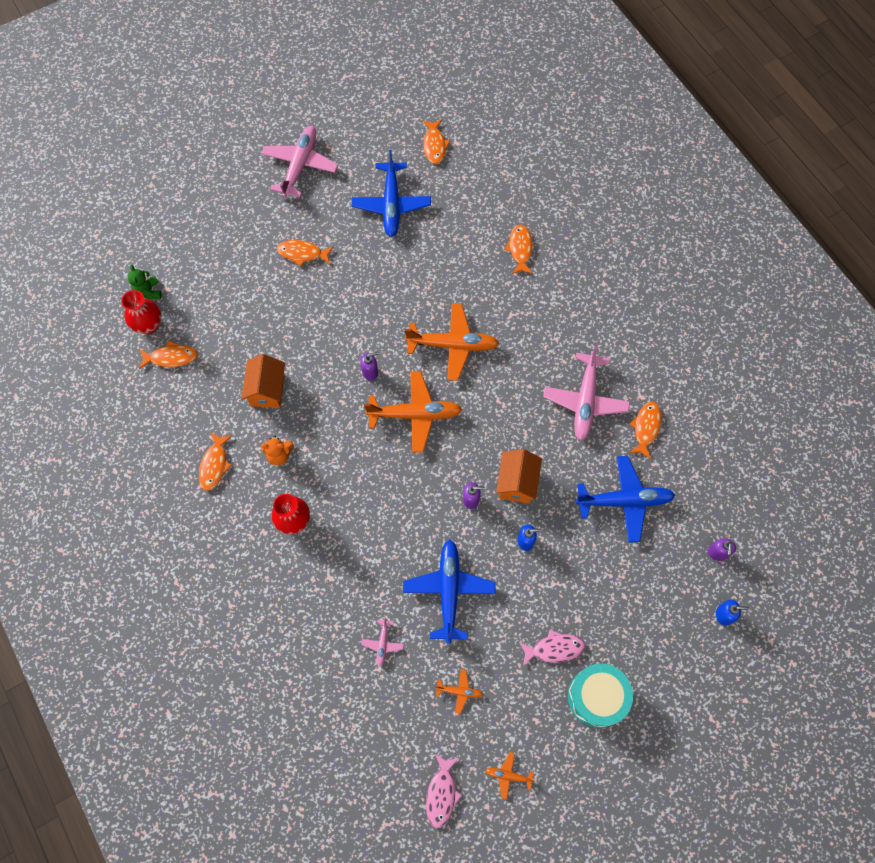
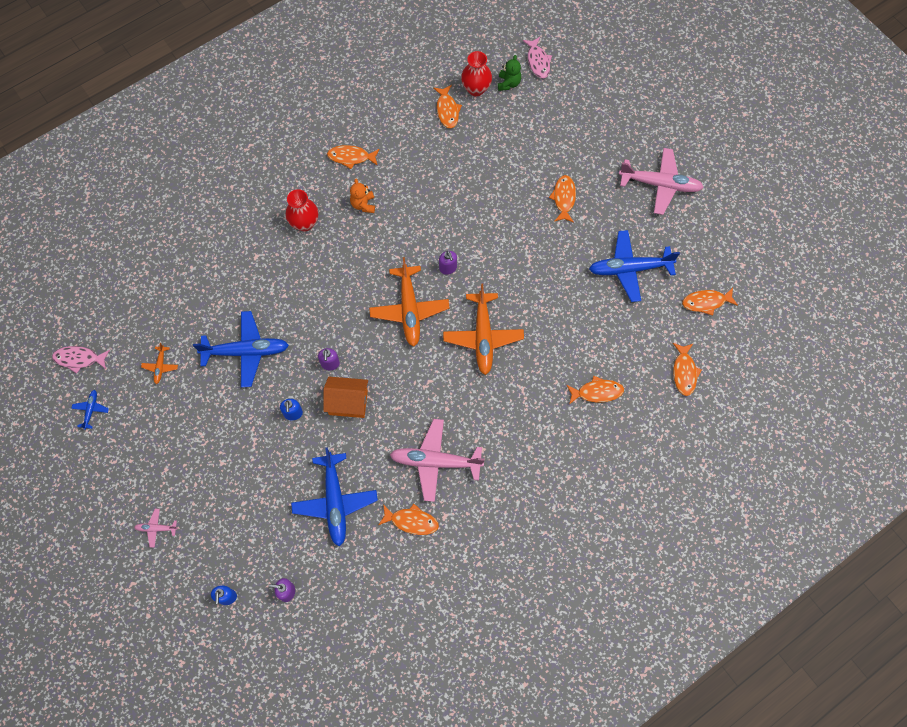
camera: 85 degrees right, 0 degrees up
green teddy bear [128,265,162,299] -> green teddy bear turned 120 degrees clockwise [498,55,521,91]
orange house [242,354,285,408] -> none
pink plane [361,618,404,667] -> pink plane moved to [134,509,178,548]
orange plane [485,752,535,799] -> blue plane [71,390,109,430]
pink fish [519,630,585,666] -> pink fish moved to [523,37,552,78]
turquoise drum [568,663,633,728] -> none
none -> orange fish [673,343,701,396]

